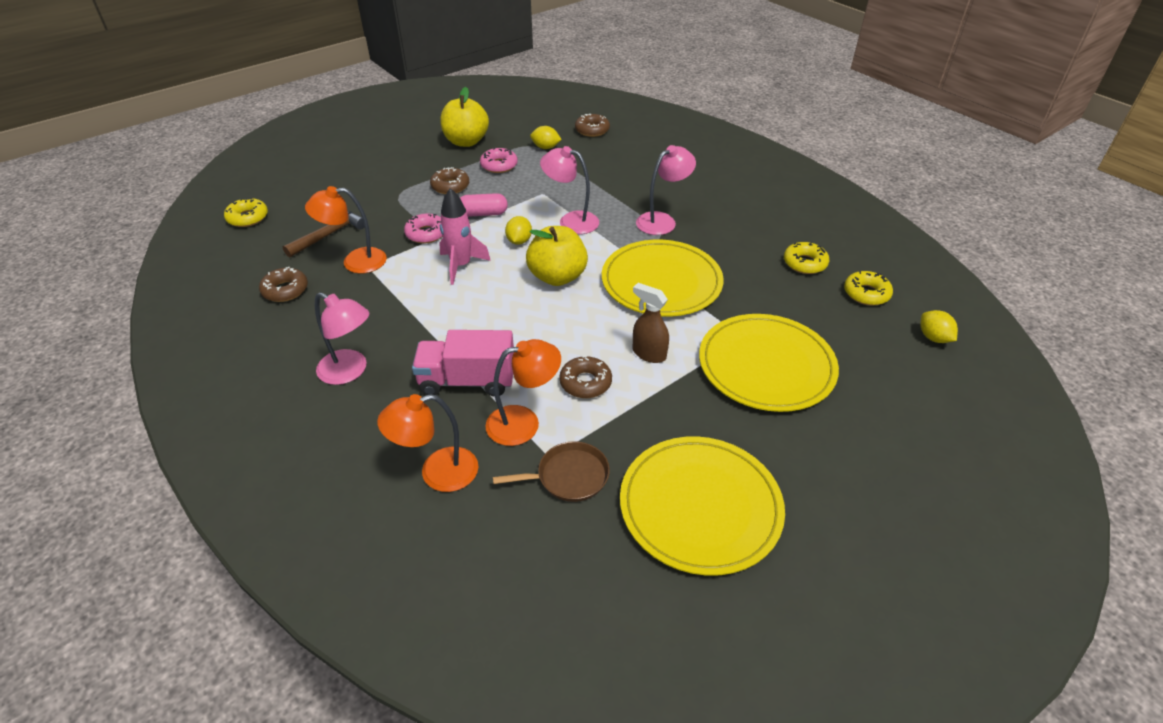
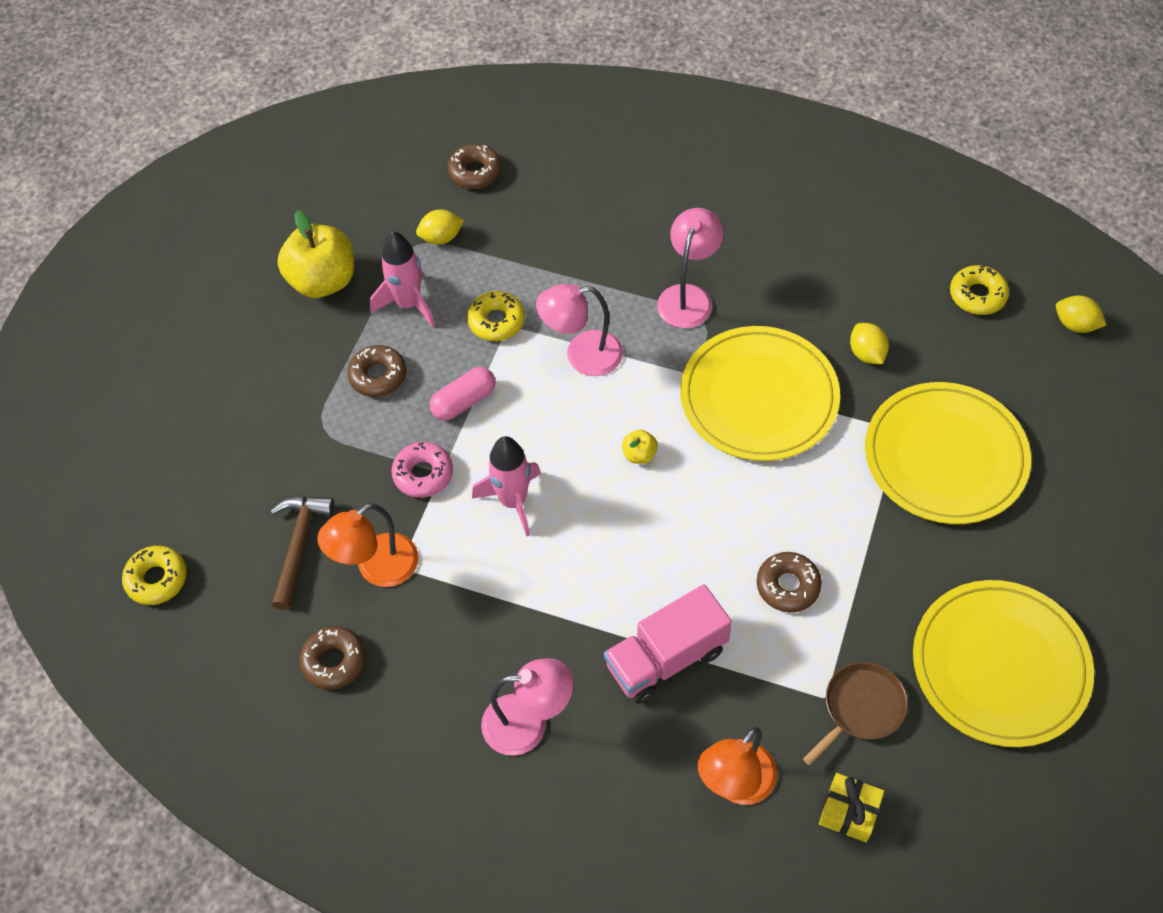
camera: 30 degrees left, 15 degrees up
pink donut [480,147,518,173] -> pink rocket [370,231,435,328]
orange lamp [485,339,561,446] -> none
yellow lemon [505,216,532,245] -> yellow lemon moved to [850,323,889,364]
yellow apple [526,226,588,286] -> yellow apple [622,430,658,464], size x0.44
brown spray bottle [633,283,669,363] -> none
yellow donut [784,242,829,274] -> yellow donut moved to [467,291,525,341]
none -> yellow gift [819,773,884,842]

